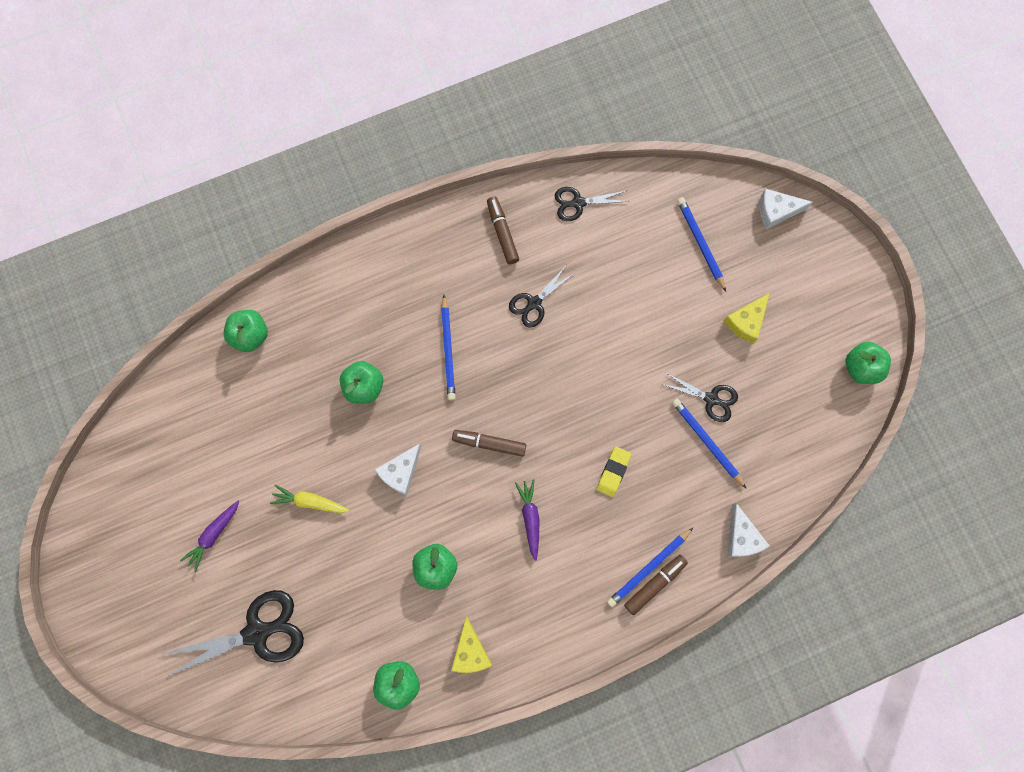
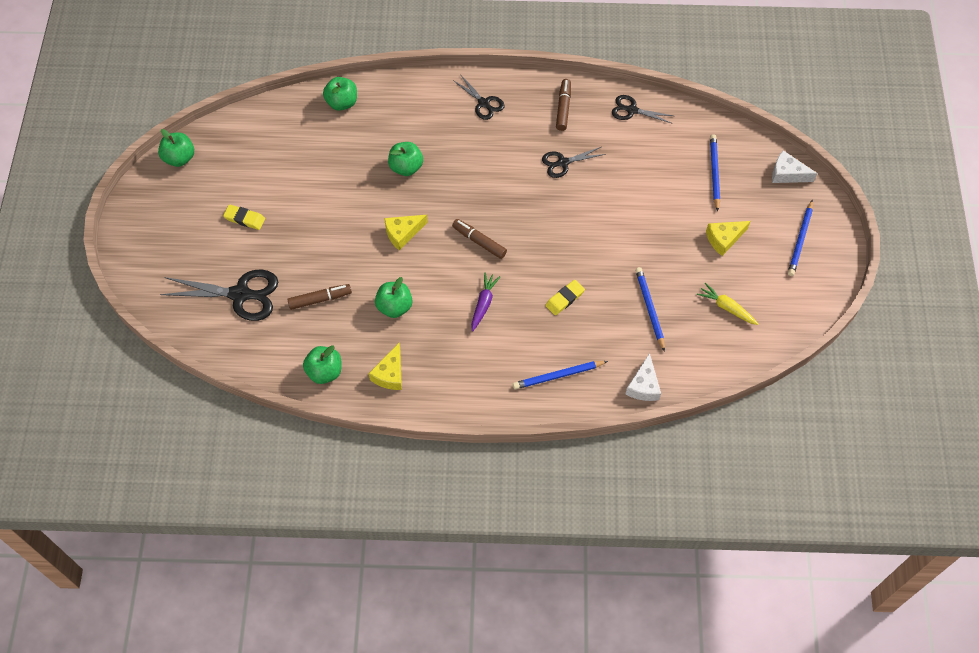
camera: 25 degrees right, 15 degrees down
purple carrot [180,501,239,572] -> yellow eraser [223,205,265,230]
yellow carrot [270,484,350,513] -> yellow carrot moved to [697,283,758,325]
white cheese [375,444,422,495] -> yellow cheese [384,215,428,250]
blue pencil [441,295,456,400] -> blue pencil moved to [788,199,813,276]
brown marker [624,555,688,615] -> brown marker moved to [288,284,352,310]
black scissors [662,372,738,422] -> black scissors moved to [453,74,504,120]
green apple [846,342,891,384] -> green apple moved to [158,129,194,167]

